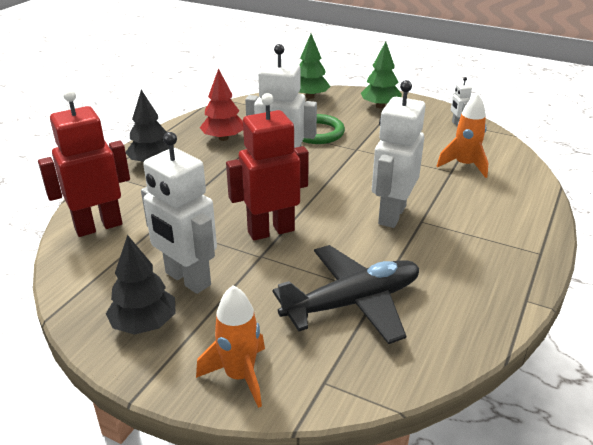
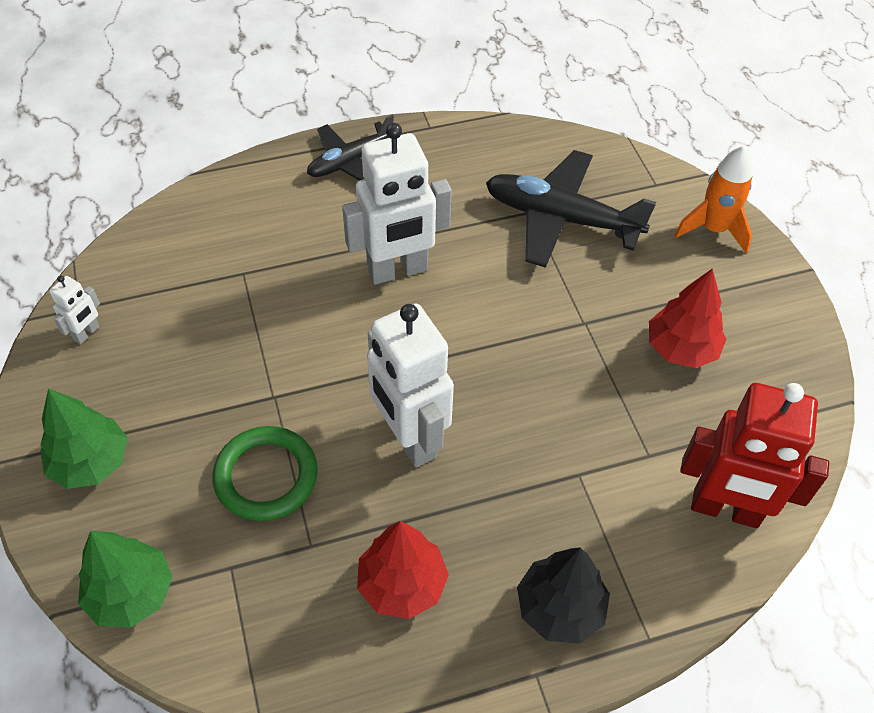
camera: 135 degrees left, 20 degrees up
black tree [106,235,175,335] -> none
white robot [141,132,217,294] -> red tree [649,268,726,368]
red robot [226,93,309,241] -> none
orange rocket [437,93,488,178] -> none
none -> black plane [307,114,394,181]

